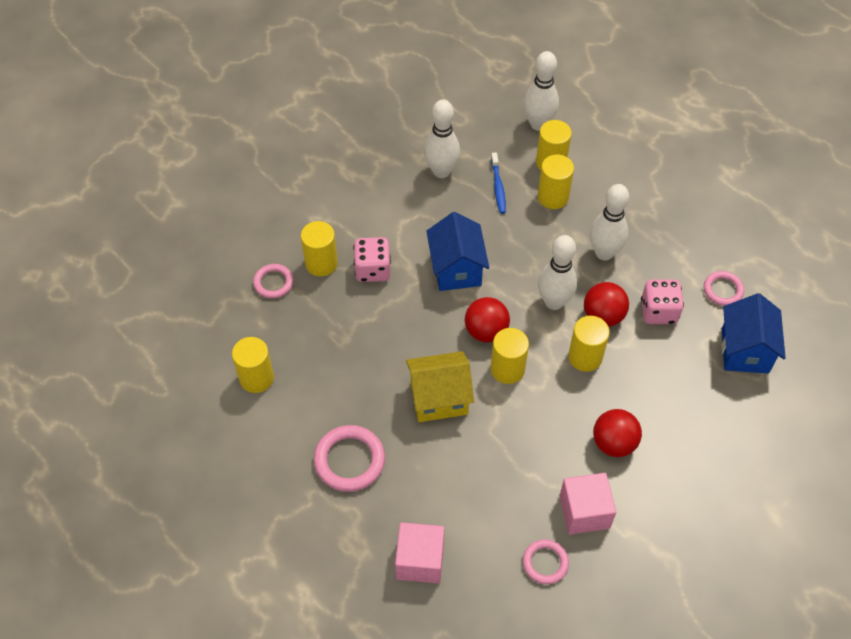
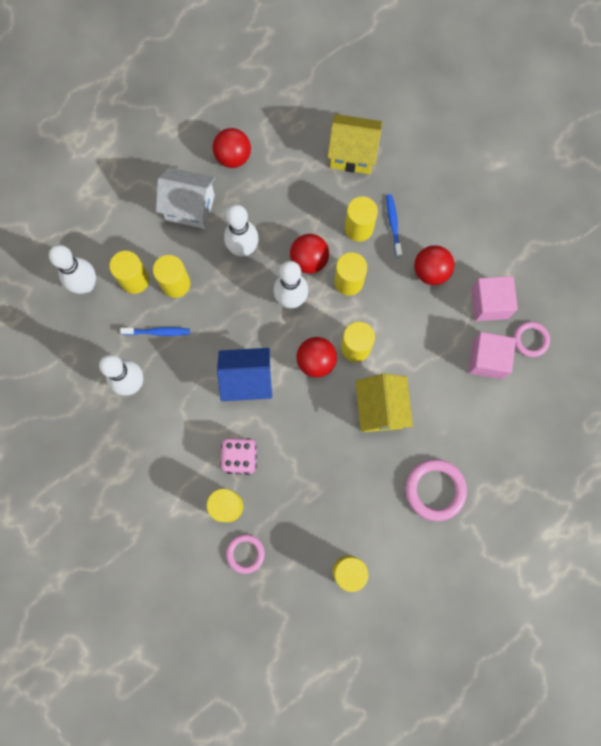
camera: 85 degrees left, 20 degrees up
pink cube [395,522,445,583] -> pink cube moved to [468,332,516,379]
pink dice [641,279,684,324] -> none
pink ring [704,271,744,306] -> none
blue house [722,293,786,374] -> yellow house [327,114,382,174]
none -> white house [156,167,215,229]
none -> red ball [213,128,251,168]
none -> yellow cylinder [345,196,378,242]
none -> blue toothbrush [386,194,402,257]

